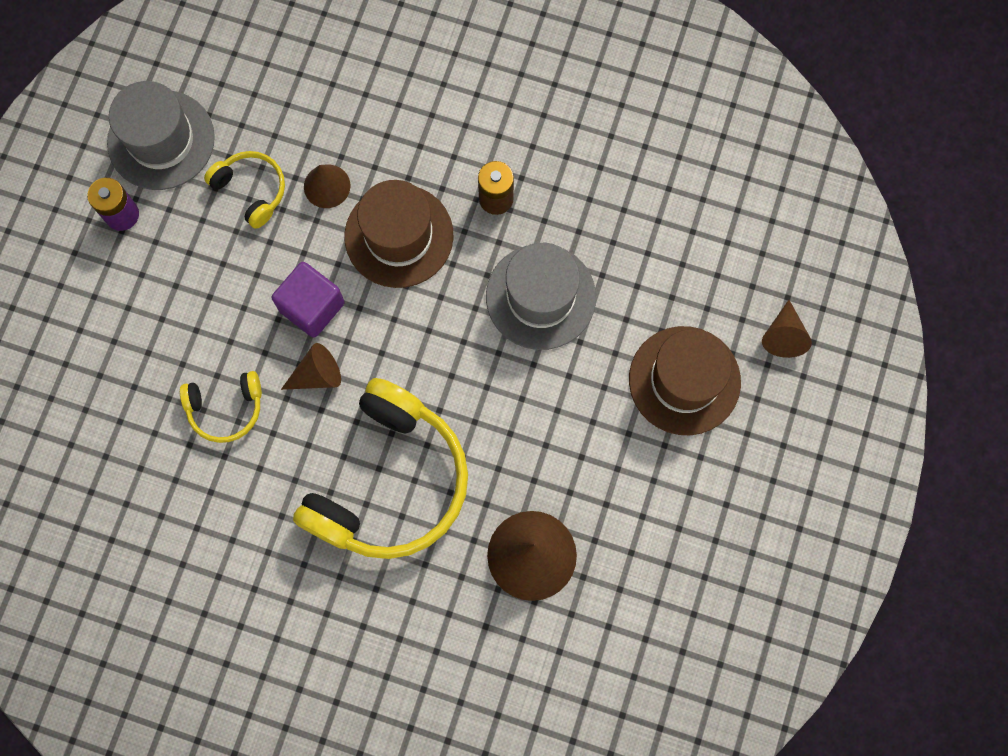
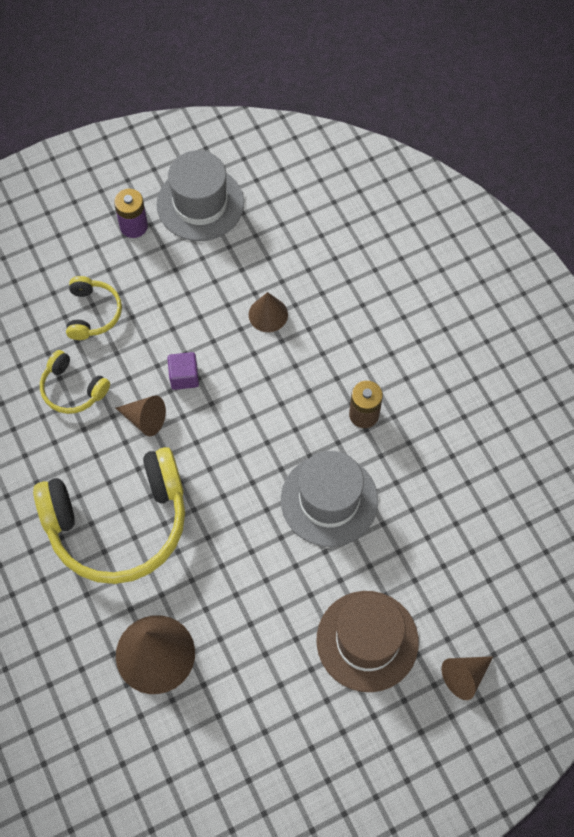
camera: 45 degrees right, 10 degrees down
yellow headphones [204,151,285,229] -> yellow headphones moved to [66,276,122,340]
purple cube [272,262,344,338] -> purple cube [167,352,199,390], size x0.66
brown hat [344,180,454,288] -> none

